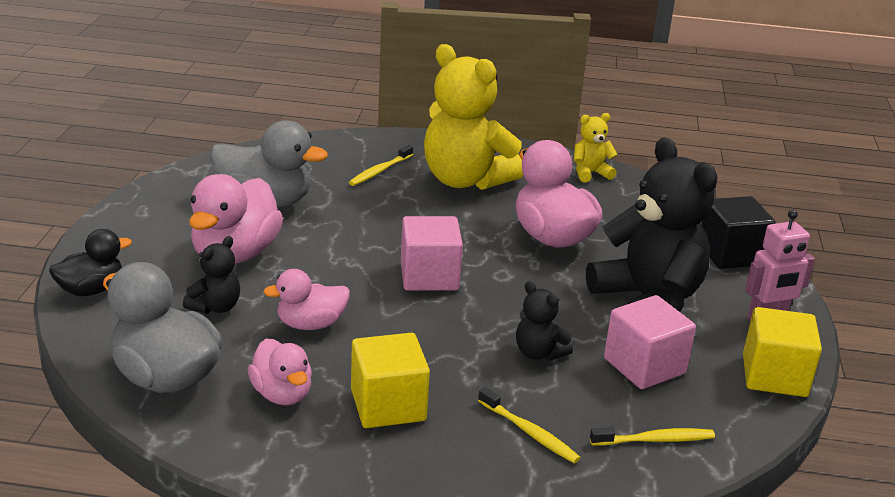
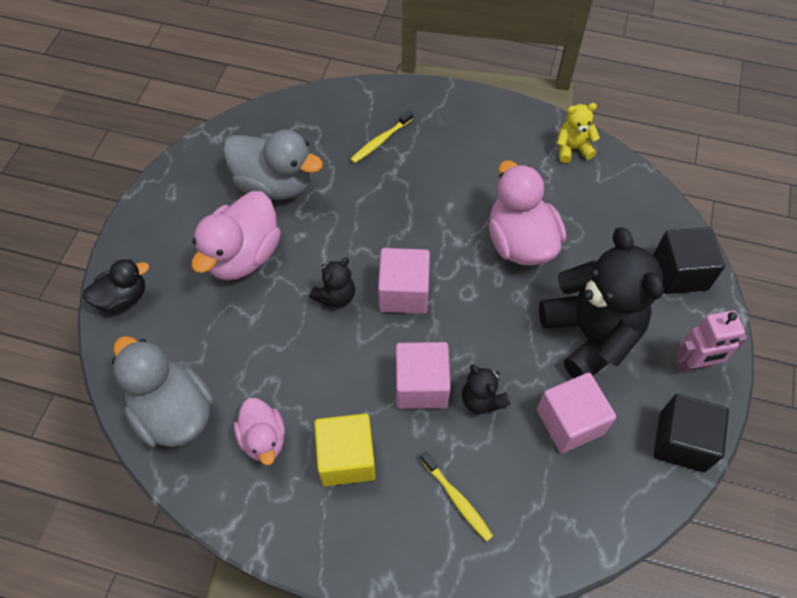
camera: 10 degrees right, 30 degrees up
black teddy bear [183,236,240,314] -> black teddy bear moved to [310,258,355,307]
pink duck [263,269,350,330] -> none
yellow teddy bear [424,44,523,190] -> none
yellow toothbrush [590,427,715,446] -> none
yellow cube [743,307,822,397] -> black cube [654,394,729,472]
none -> pink cube [396,342,451,409]

